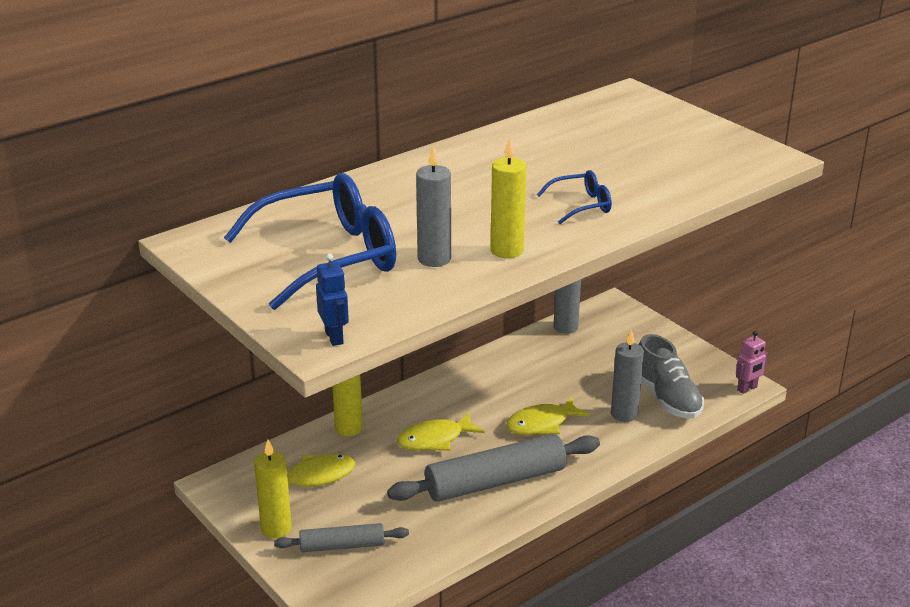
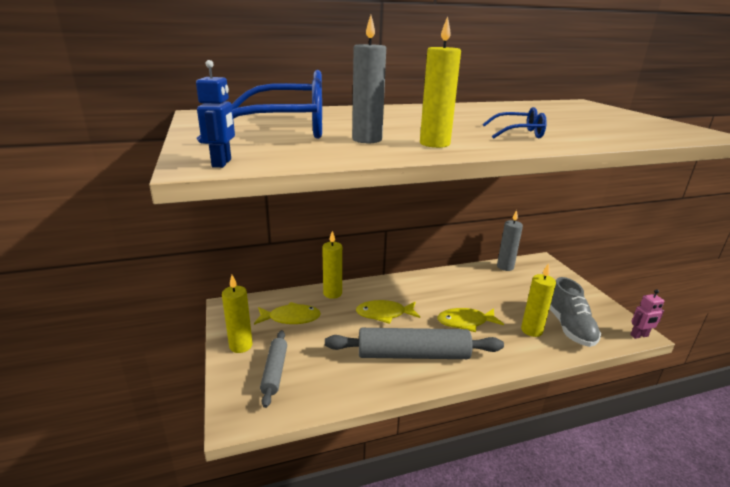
camera: 20 degrees right, 5 degrees down
grey rolling pin [274,523,409,552] -> grey rolling pin turned 75 degrees clockwise [260,330,287,408]
grey candle [611,329,644,422] -> yellow candle [521,263,556,337]

